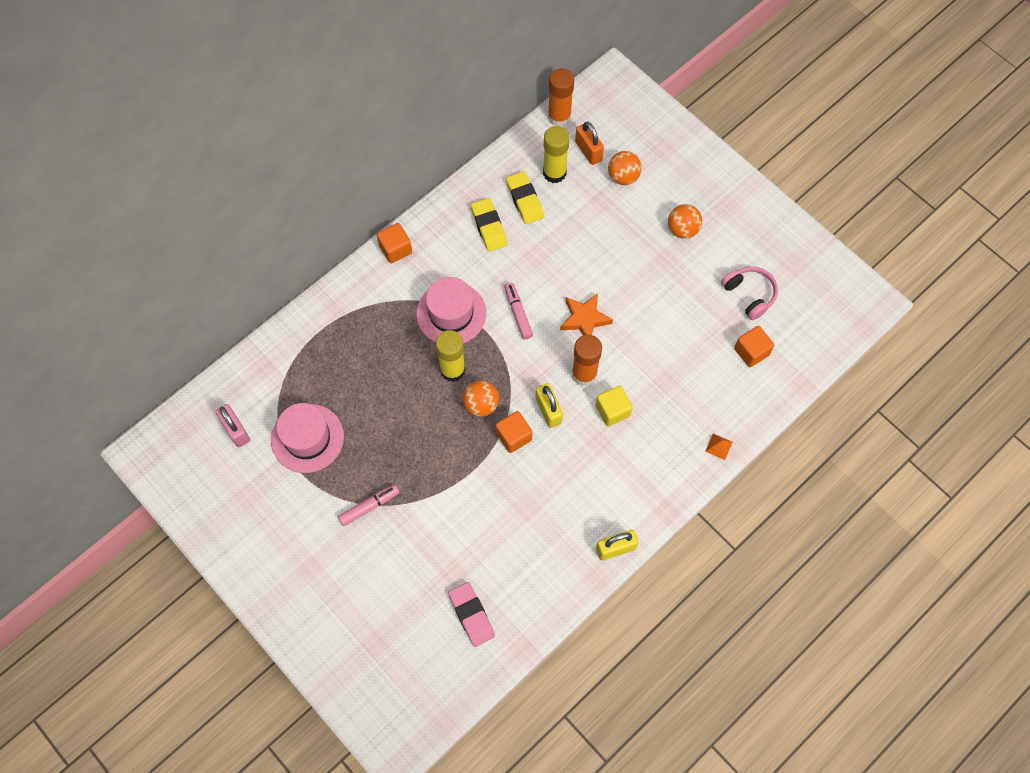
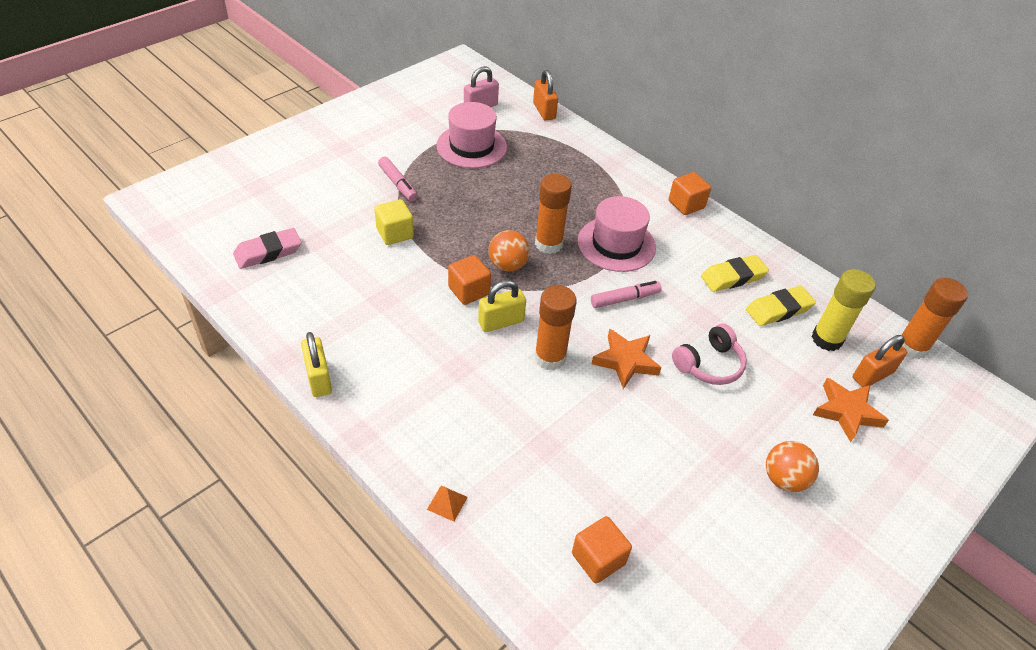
camera: 85 degrees right, 20 degrees down
yellow glue stick [436,330,466,382] -> orange glue stick [535,174,572,254]
yellow cube [596,386,633,426] -> yellow cube moved to [374,199,414,245]
orange ball [608,151,642,185] -> orange star [813,378,889,442]
pink headphones [721,266,778,320] -> pink headphones moved to [672,324,747,385]
none -> orange padlock [533,70,558,121]

